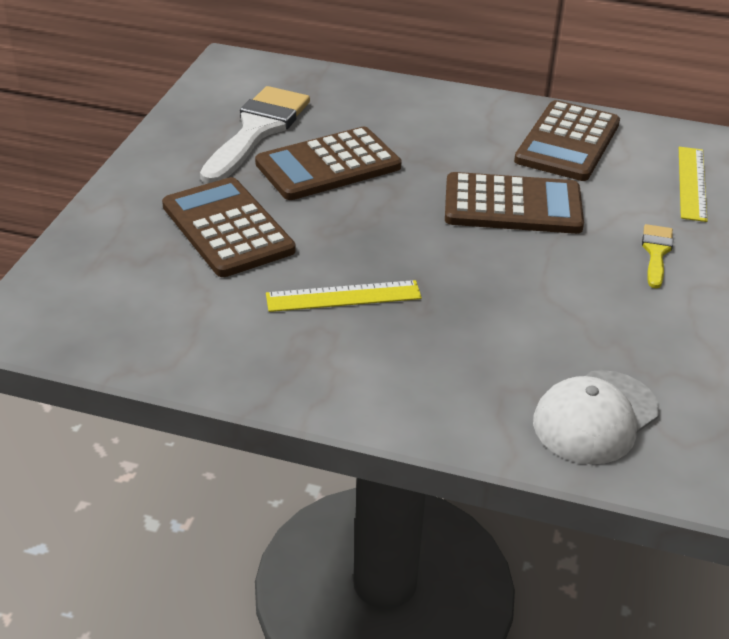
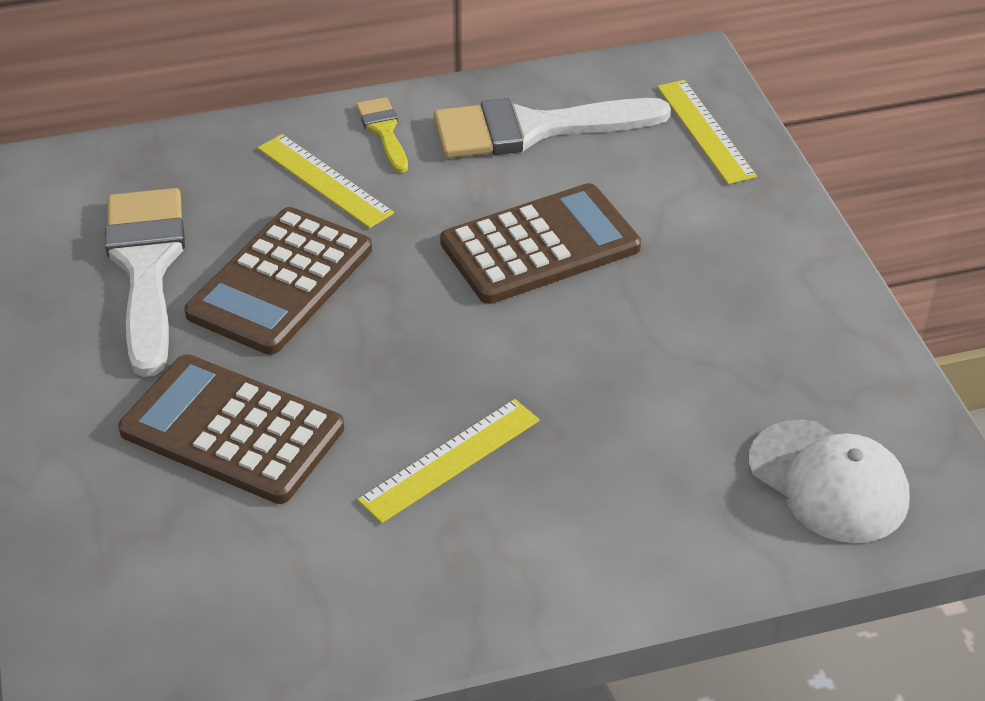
camera: 30 degrees left, 5 degrees up
brown calculator [514,100,620,181] -> white brush [434,98,671,158]
white cap [533,370,659,464] -> white cap turned 60 degrees counterclockwise [748,419,910,543]
yellow brush [642,224,673,289] -> yellow brush moved to [356,97,408,173]
none -> yellow ruler [258,134,394,228]

